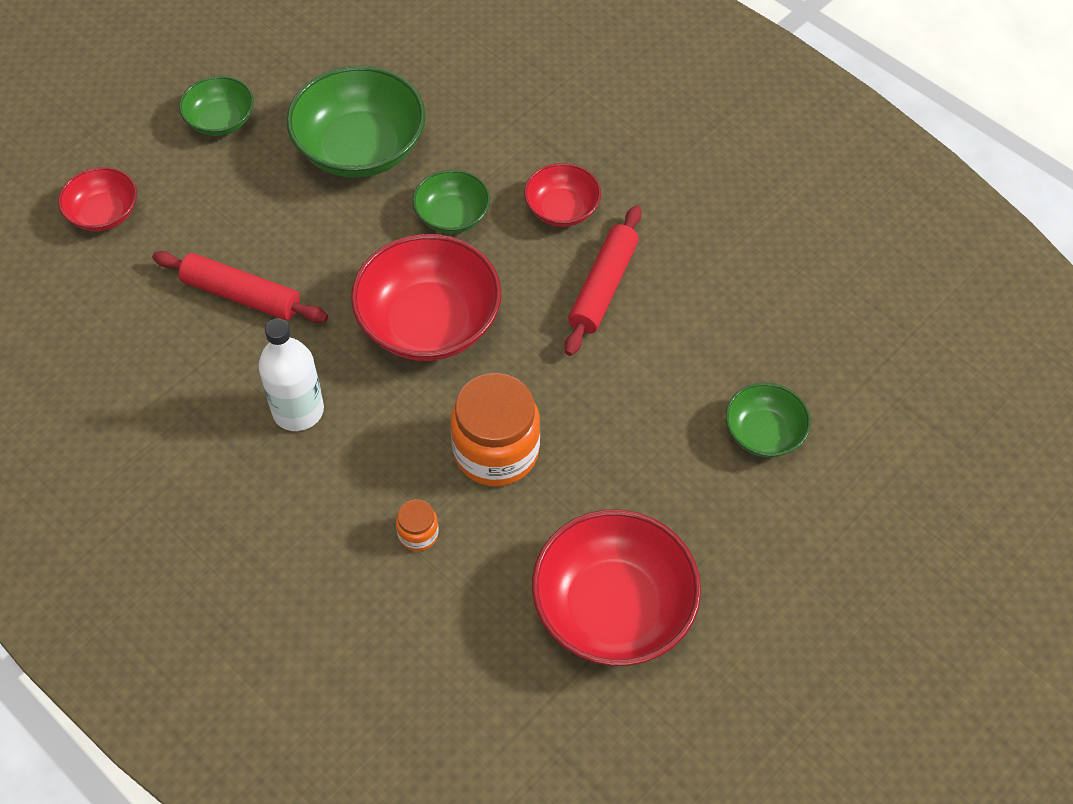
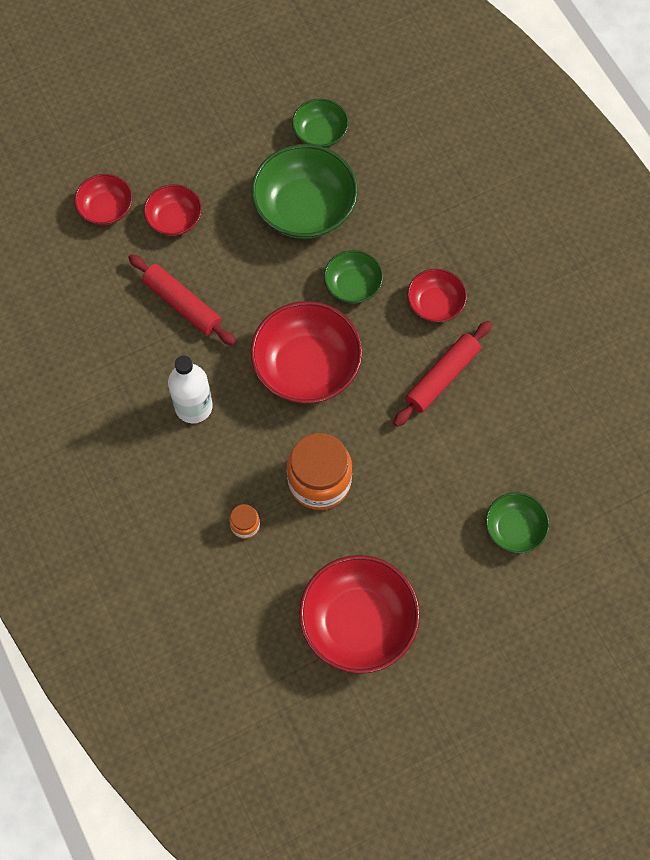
camera: 20 degrees right, 10 degrees up
green bowl [179,76,254,136] -> green bowl moved to [292,98,349,148]
none -> red bowl [144,184,202,236]

